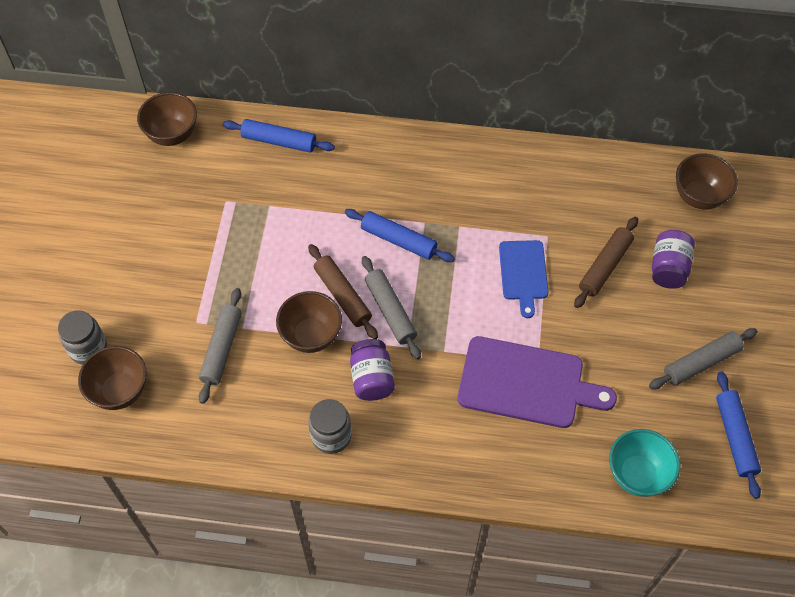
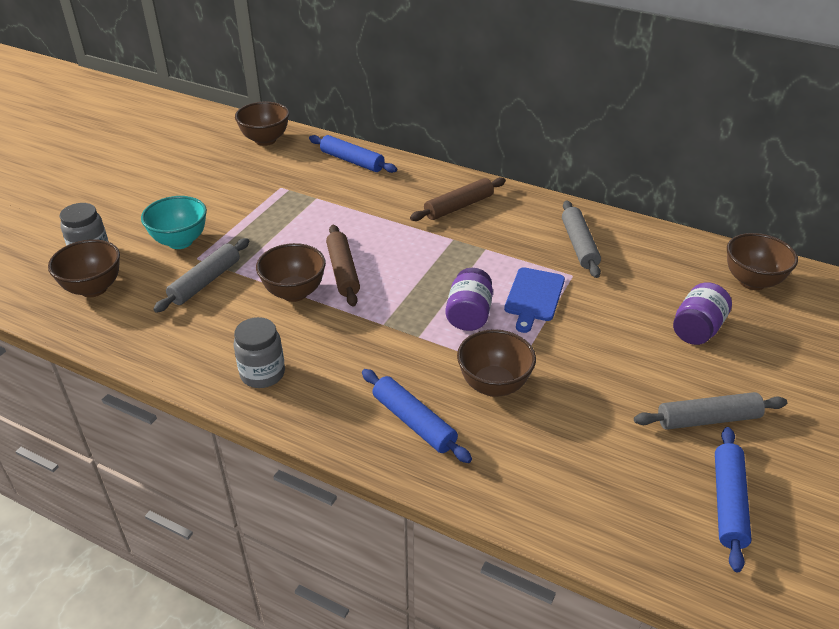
camera: 20 degrees right, 20 degrees down
blue rolling pin [345,209,455,262] -> blue rolling pin moved to [362,369,472,463]
purple jar [350,339,395,401] -> purple jar moved to [445,268,493,331]
grey rolling pin [362,256,421,359] -> grey rolling pin moved to [562,200,601,278]
purple cutting board [458,336,617,428] -> brown bowl [457,329,536,397]
brown rolling pin [574,217,638,308] -> brown rolling pin moved to [410,177,506,221]
turquoise bowl [609,429,680,497] -> turquoise bowl moved to [141,196,207,249]

